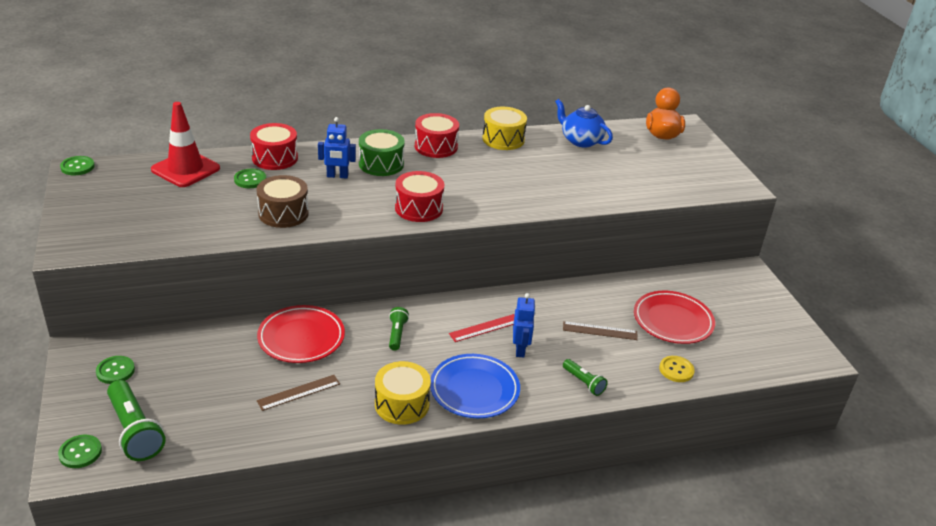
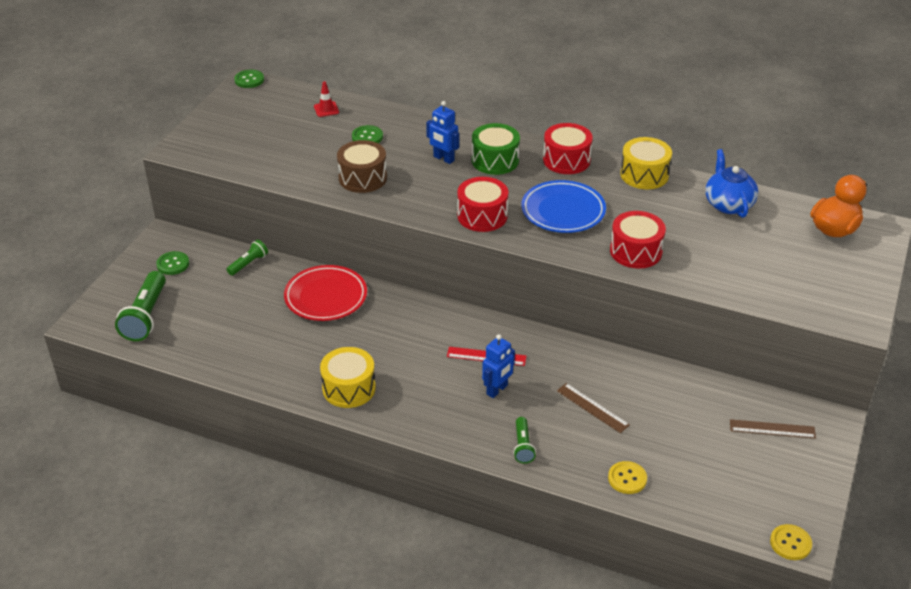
camera: 40 degrees right, 5 degrees up
green button [58,435,102,468] -> none
red traffic cone [151,102,220,187] -> red traffic cone [314,81,339,117], size x0.45
red drum [250,123,298,170] -> red drum moved to [610,211,666,268]
brown ruler [257,375,340,411] -> brown ruler moved to [730,419,816,439]
green flashlight [389,307,409,351] -> green flashlight moved to [227,240,268,275]
blue plate [430,354,520,418] -> blue plate moved to [521,180,606,233]
red plate [634,291,715,344] -> none
none -> yellow button [770,524,812,560]

